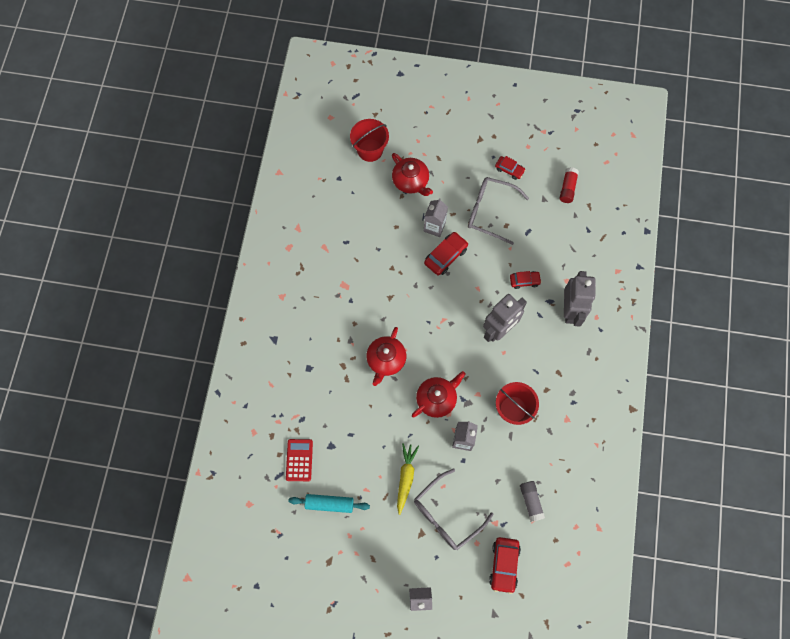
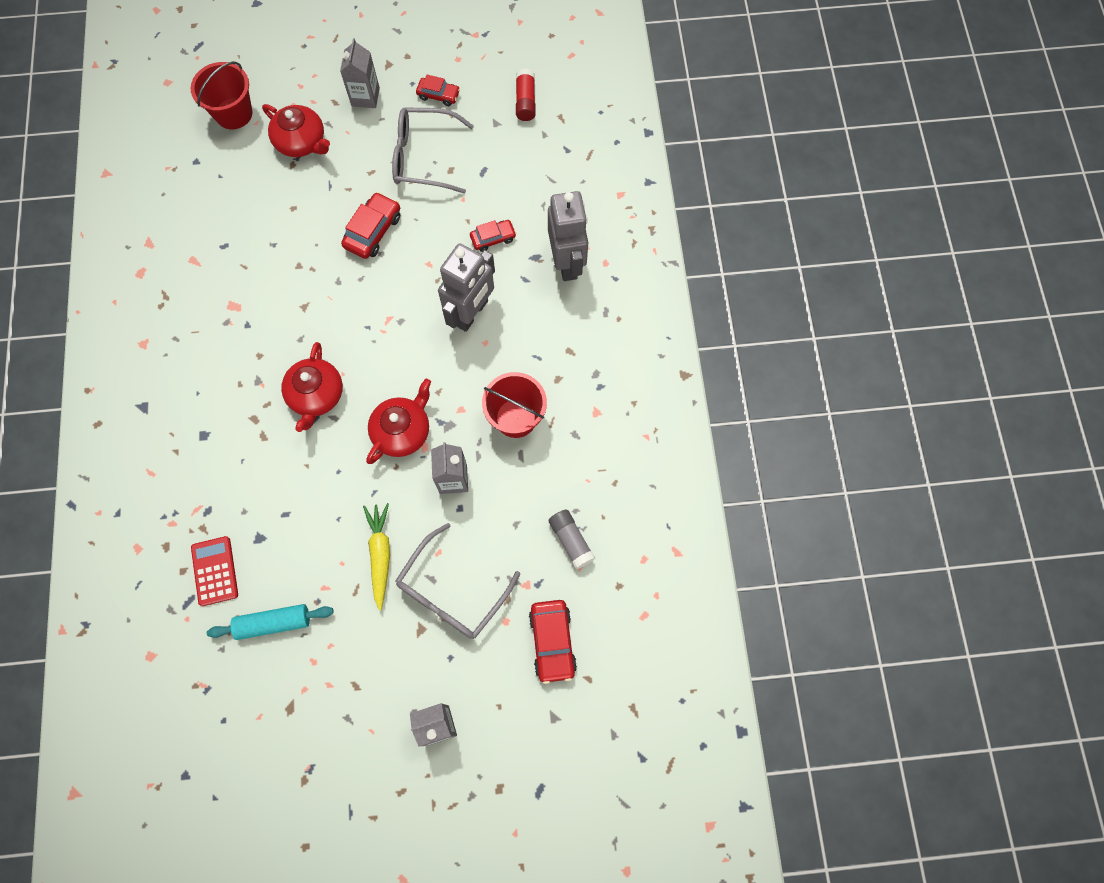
camera: 15 degrees left, 0 degrees up
grey carton [424,198,448,237] -> grey carton moved to [340,38,380,108]

